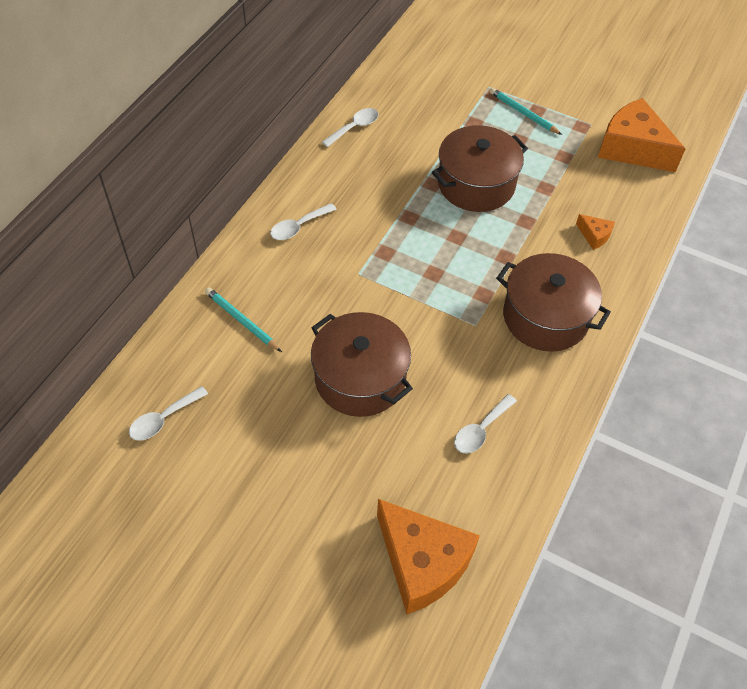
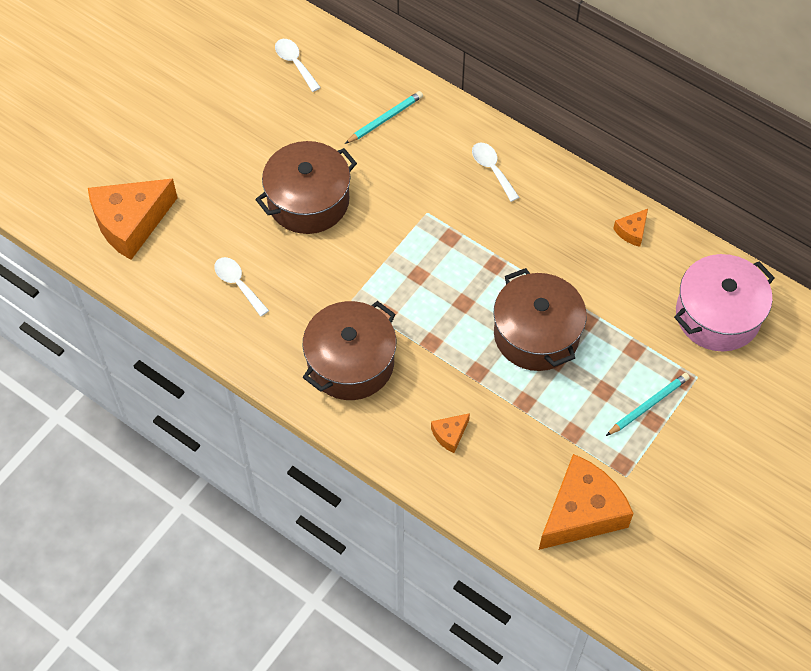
camera: 100 degrees right, 5 degrees up
white spoon [322,108,379,147] -> orange cheese [613,209,648,247]
none -> pink pot [674,254,775,351]

